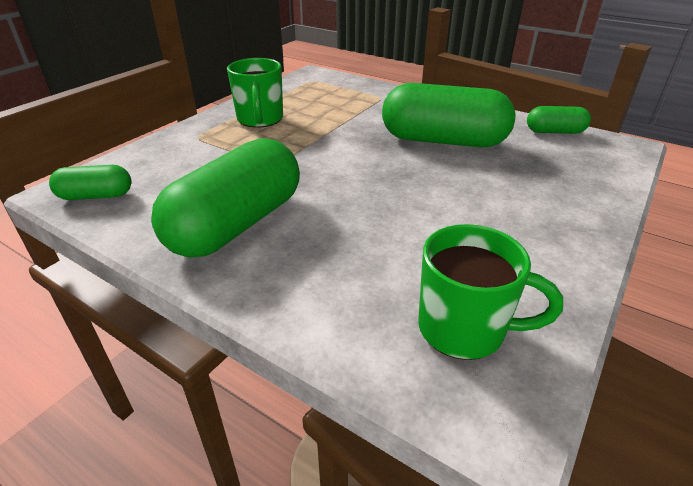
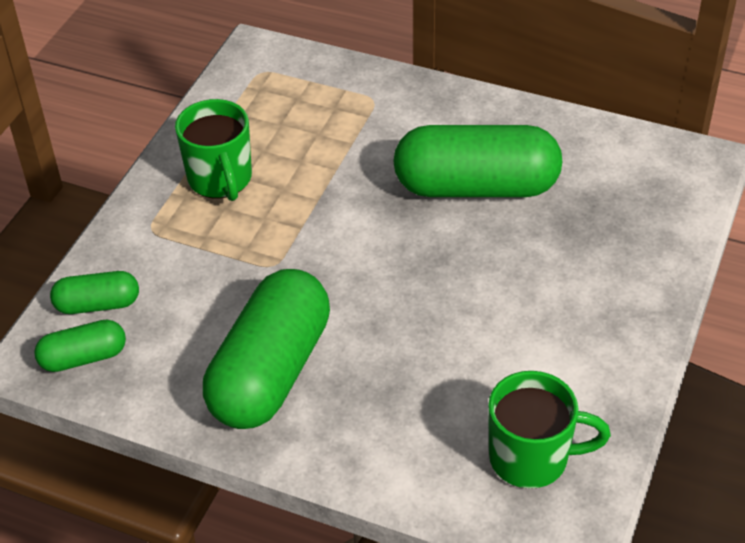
camera: 10 degrees left, 10 degrees up
green capsule [527,106,591,134] -> green capsule moved to [50,271,139,314]

